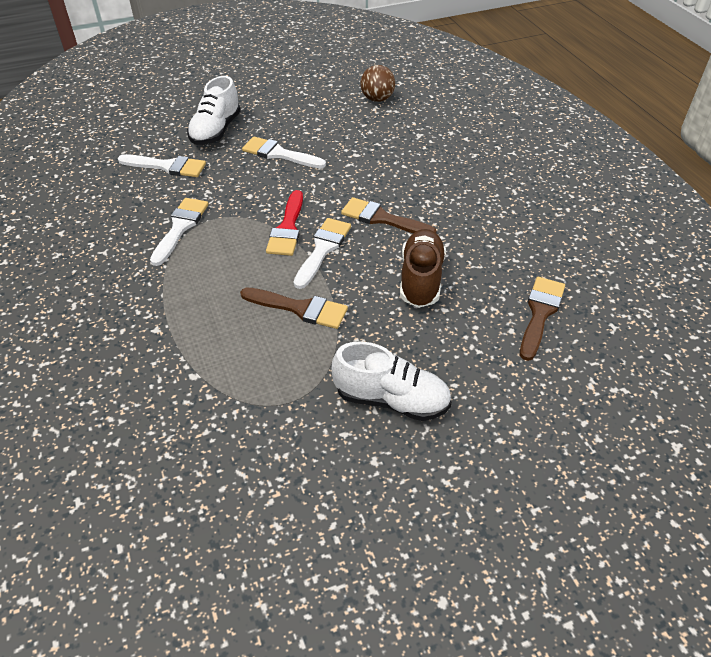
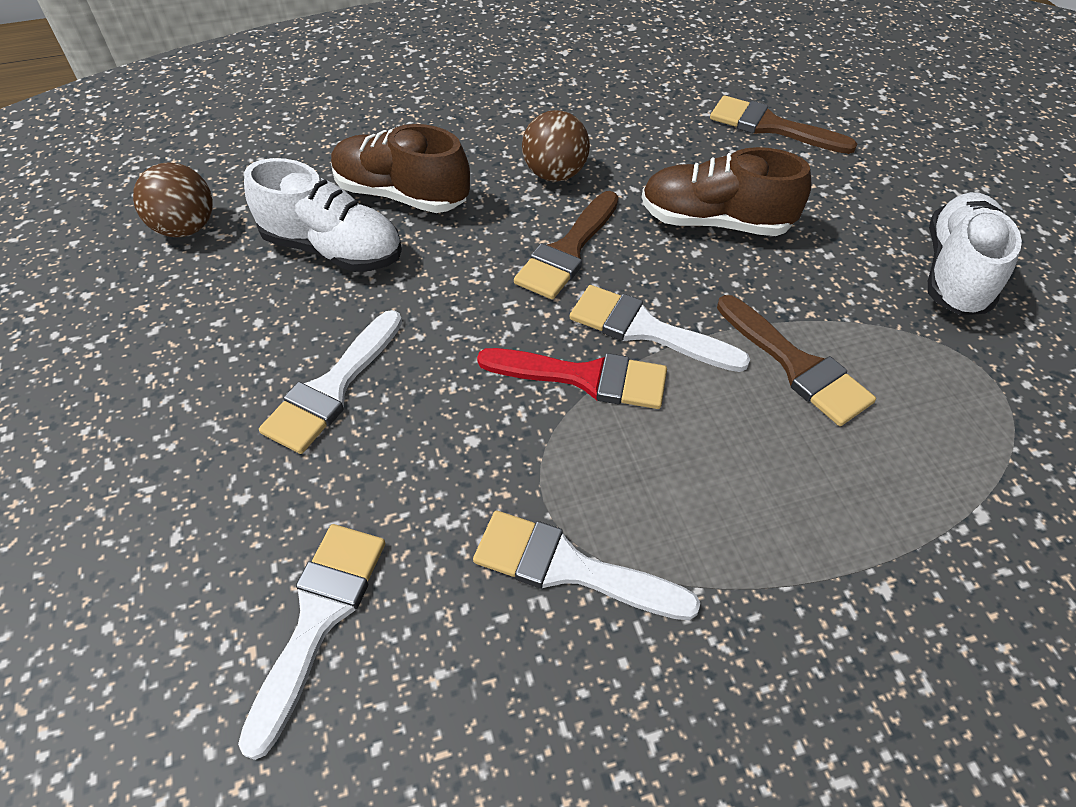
camera: 85 degrees left, 5 degrees up
white shoe [187,76,241,145] -> white shoe moved to [244,158,402,272]
brown brush [240,287,348,329] -> brown brush turned 120 degrees clockwise [717,295,876,426]
none -> brown shoe [331,124,470,213]
none -> brown ball [522,110,590,182]

